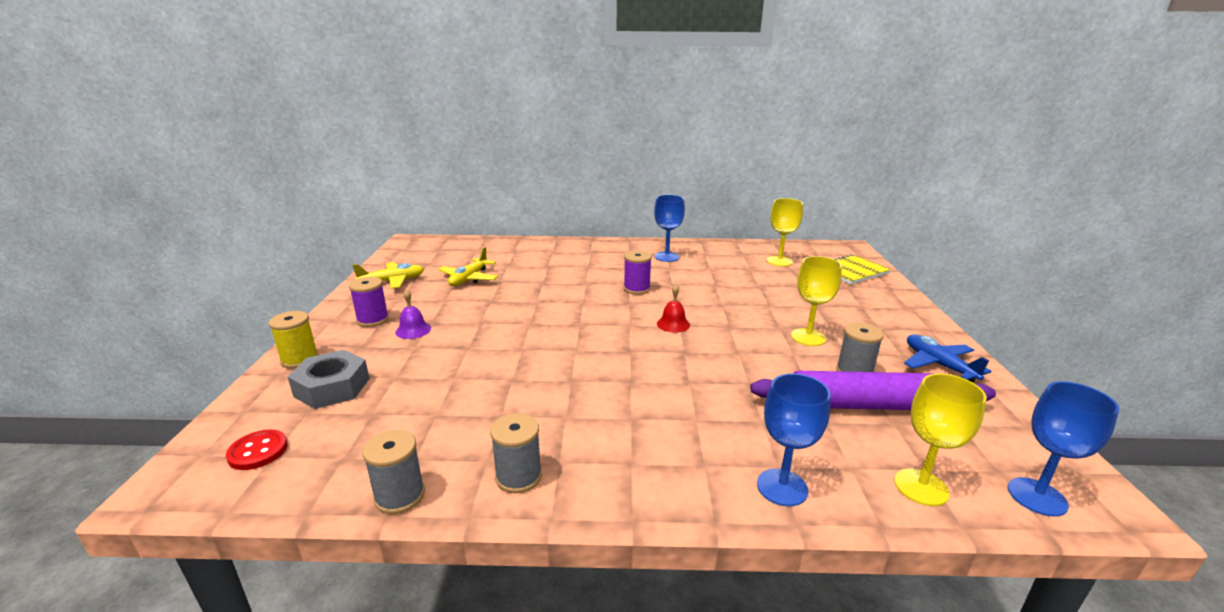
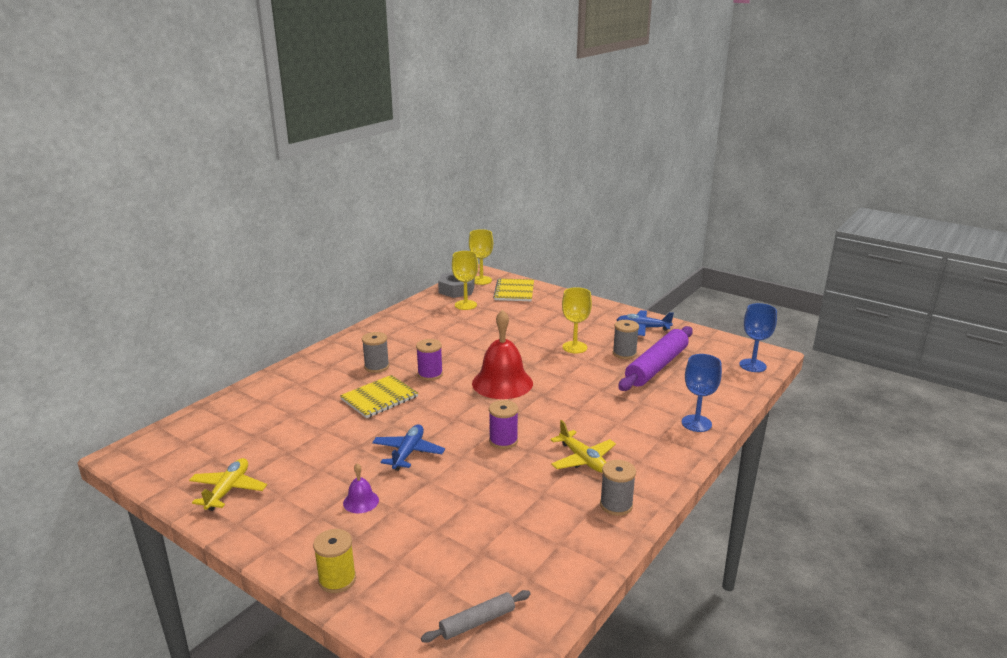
camera: 55 degrees left, 0 degrees up
red button [226,429,288,470] -> grey rolling pin [421,590,531,643]
grey nut [288,350,370,409] -> grey nut moved to [438,272,475,298]
purple spool [349,277,389,327] -> purple spool moved to [489,400,518,449]
grey spool [362,430,425,514] -> grey spool moved to [362,332,389,373]
yellow plane [438,247,498,286] -> yellow plane moved to [550,420,616,473]
blue goblet [654,195,685,262] -> none
red bell [657,284,690,333] -> red bell [472,309,533,399], size x2.18
yellow goblet [894,373,987,506] -> yellow goblet moved to [469,229,493,285]
none -> yellow notebook [340,375,418,418]
none -> blue plane [372,424,445,471]

